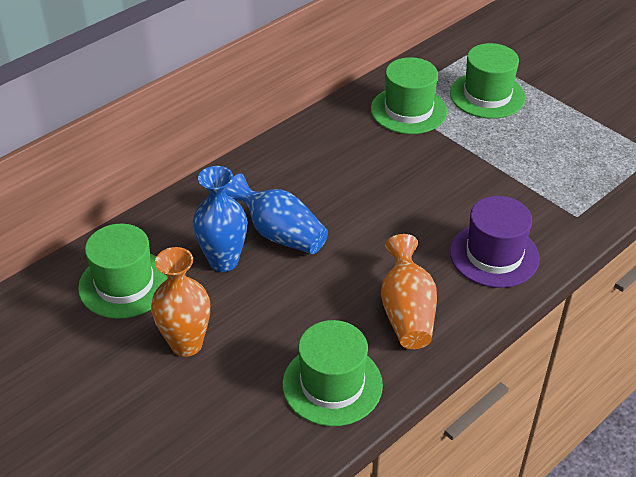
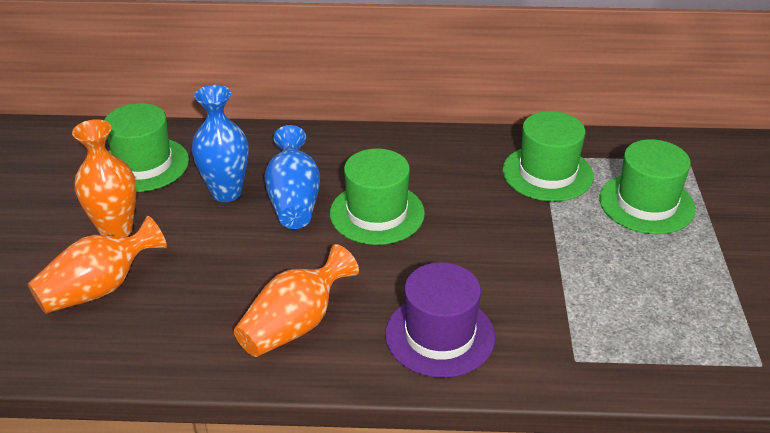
camera: 45 degrees right, 5 degrees down
green hat [282,320,383,426] -> green hat moved to [330,148,425,245]
none -> orange vase [28,216,167,314]

